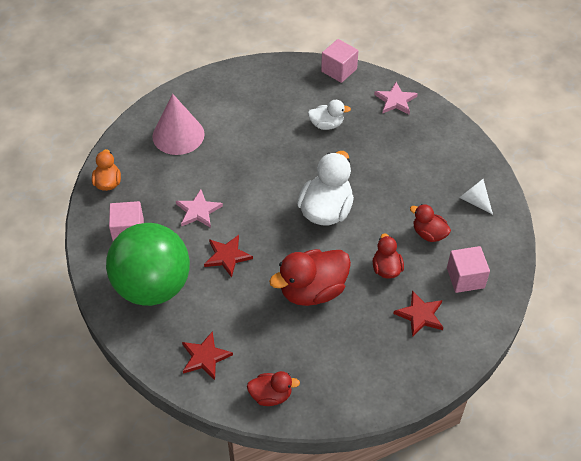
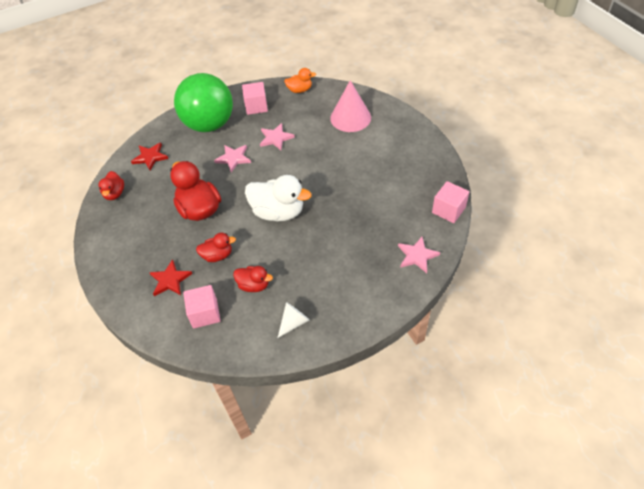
camera: 90 degrees right, 0 degrees up
red star [204,235,253,277] -> pink star [214,145,251,172]
white duck [308,100,351,130] -> none
red duck [410,204,451,242] -> red duck turned 75 degrees clockwise [233,266,273,292]

